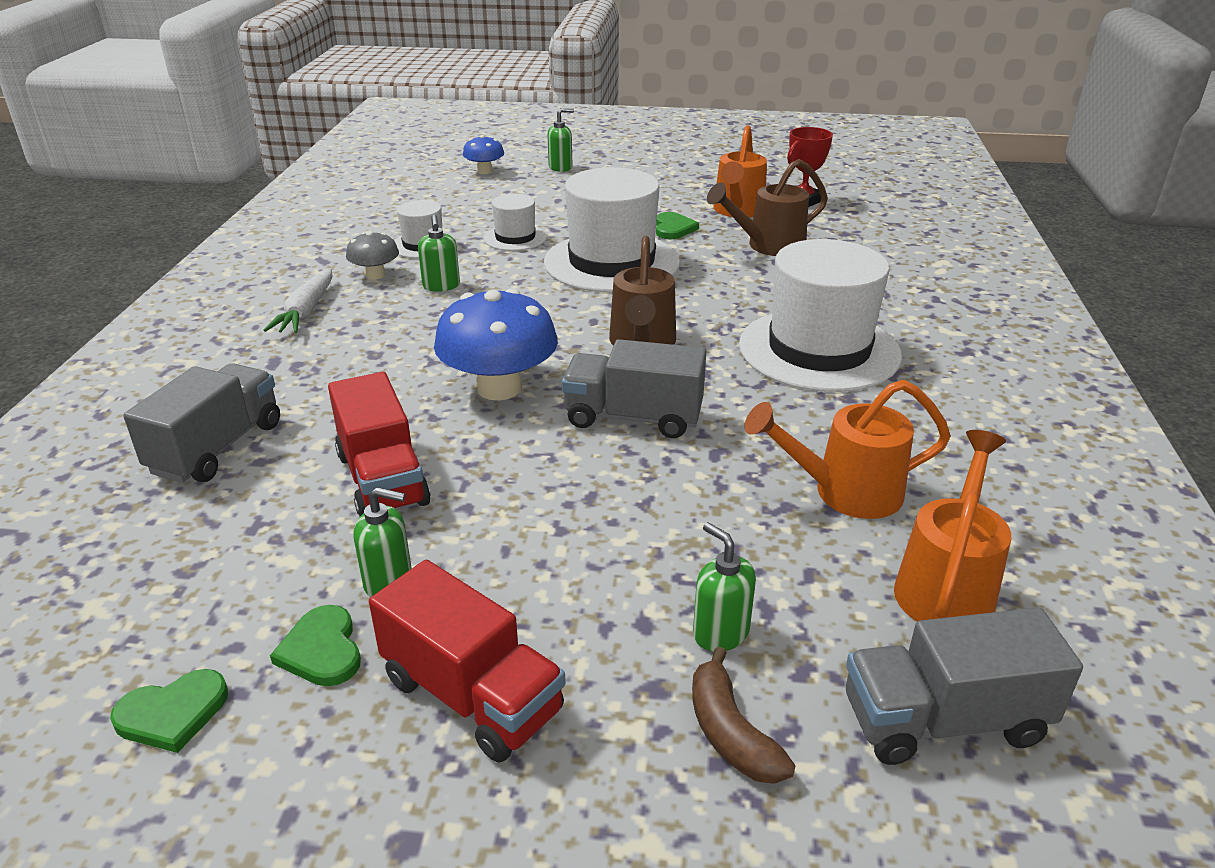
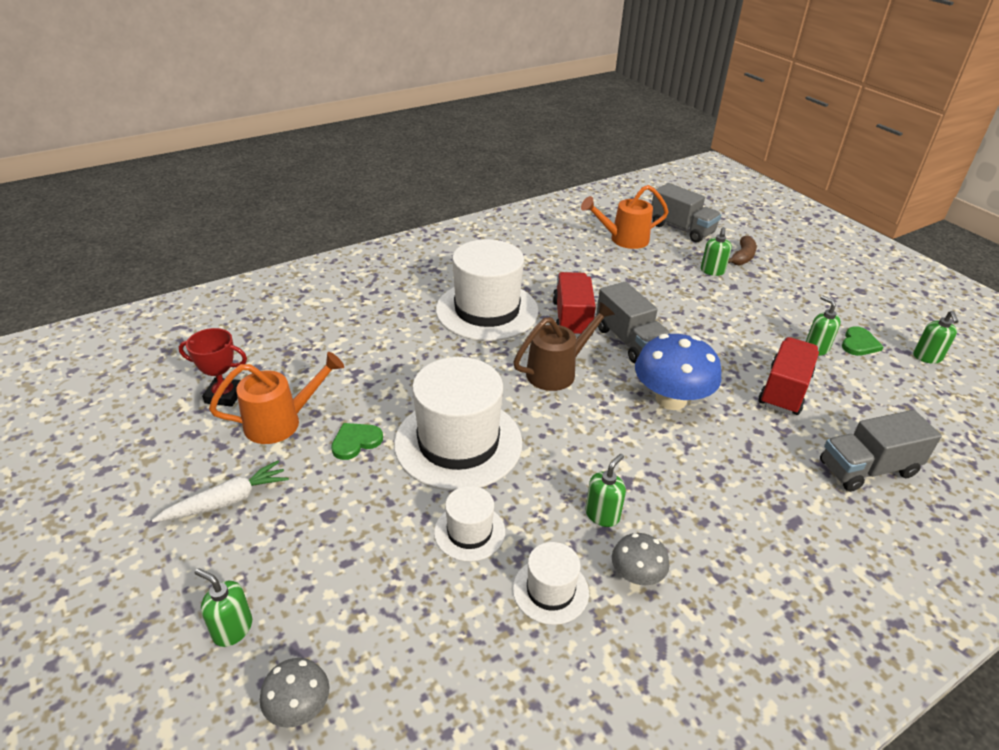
camera: 130 degrees left, 5 degrees up
green heart [110,669,228,753] -> green soap dispenser [913,311,959,364]
white carrot [264,268,332,333] -> white carrot moved to [152,460,289,522]
red truck [369,560,565,763] -> red truck moved to [553,272,596,338]
blue mushroom [463,135,504,174] -> grey mushroom [260,658,330,728]
brown watering can [707,159,828,256] -> none
orange watering can [744,380,951,519] -> none

